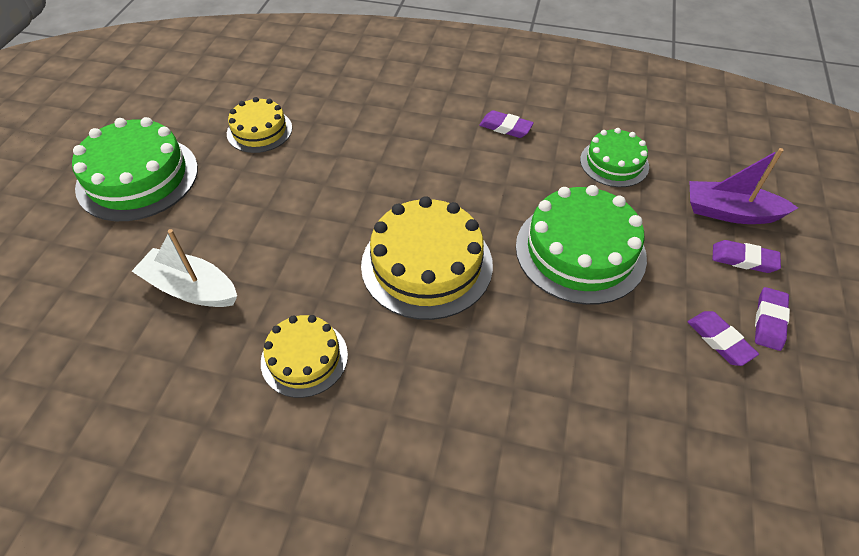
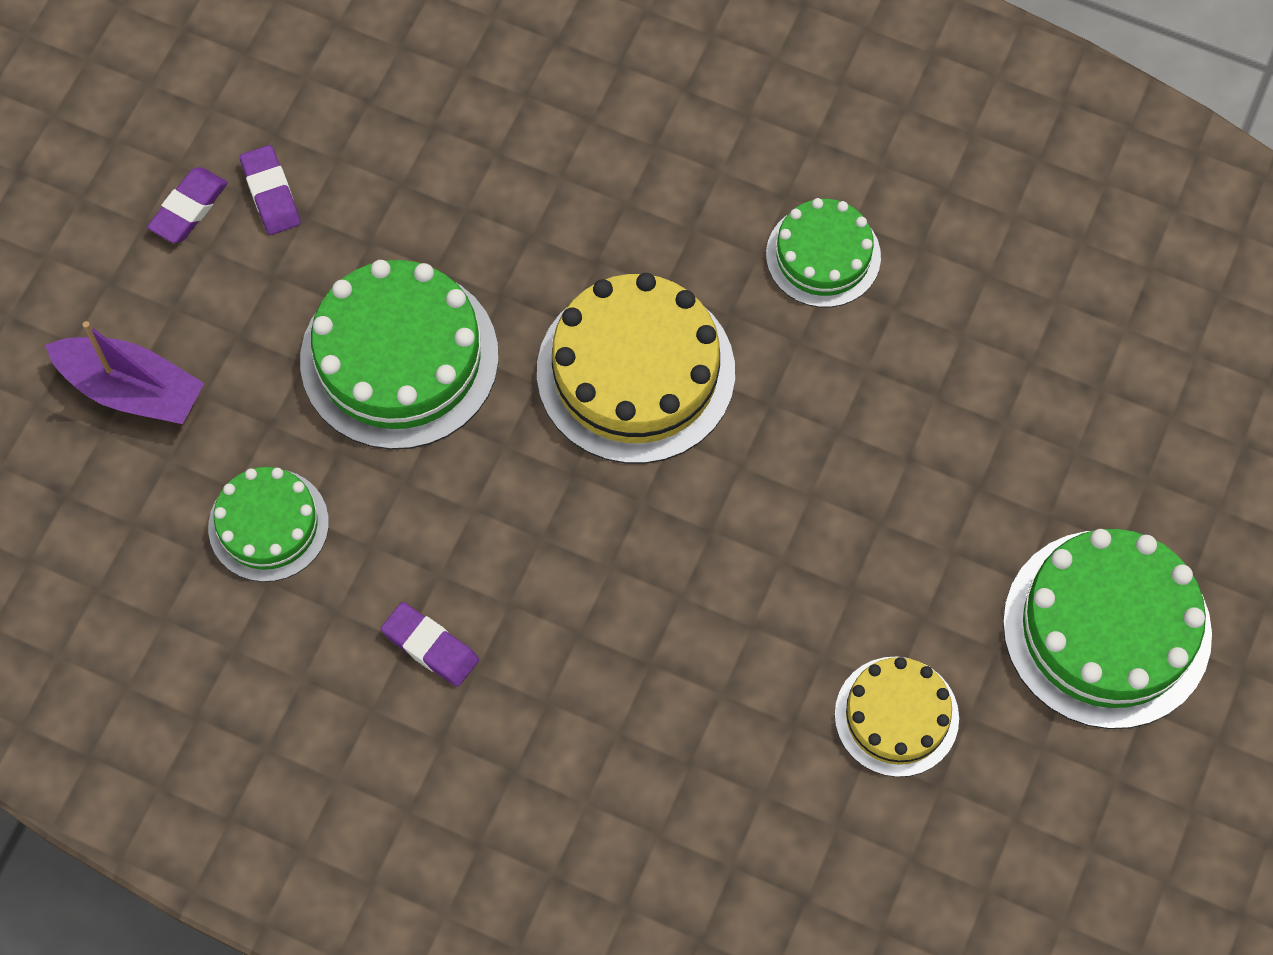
camera: 170 degrees left, 15 degrees up
white boat [132,229,237,307] -> none
yellow cake [261,315,348,398] -> green cake [766,198,881,308]
purple eraser [712,240,781,273] -> none

